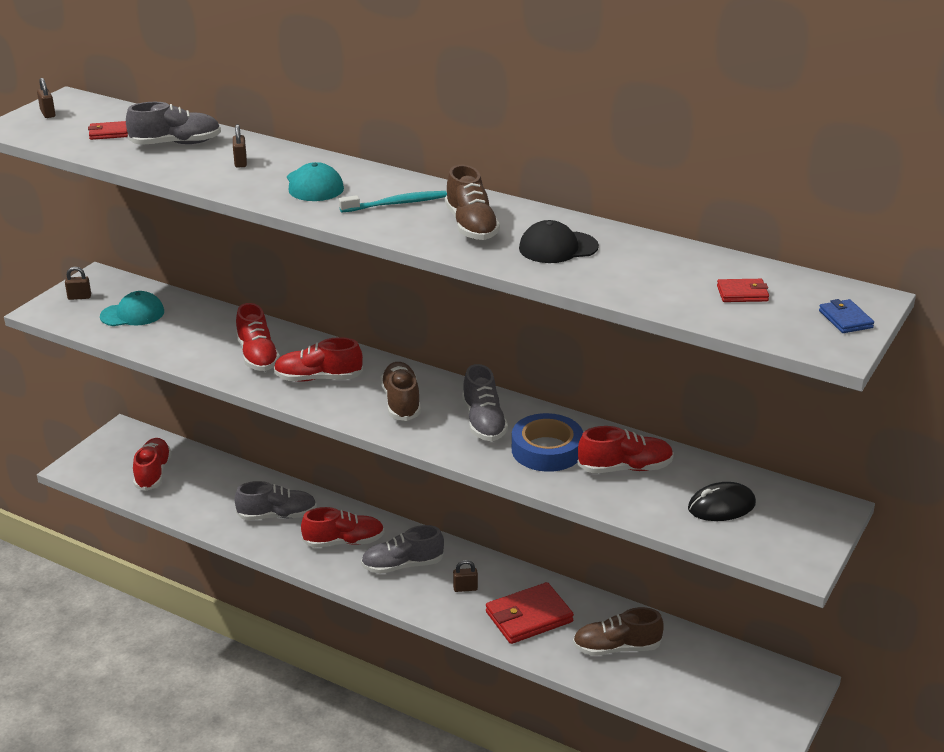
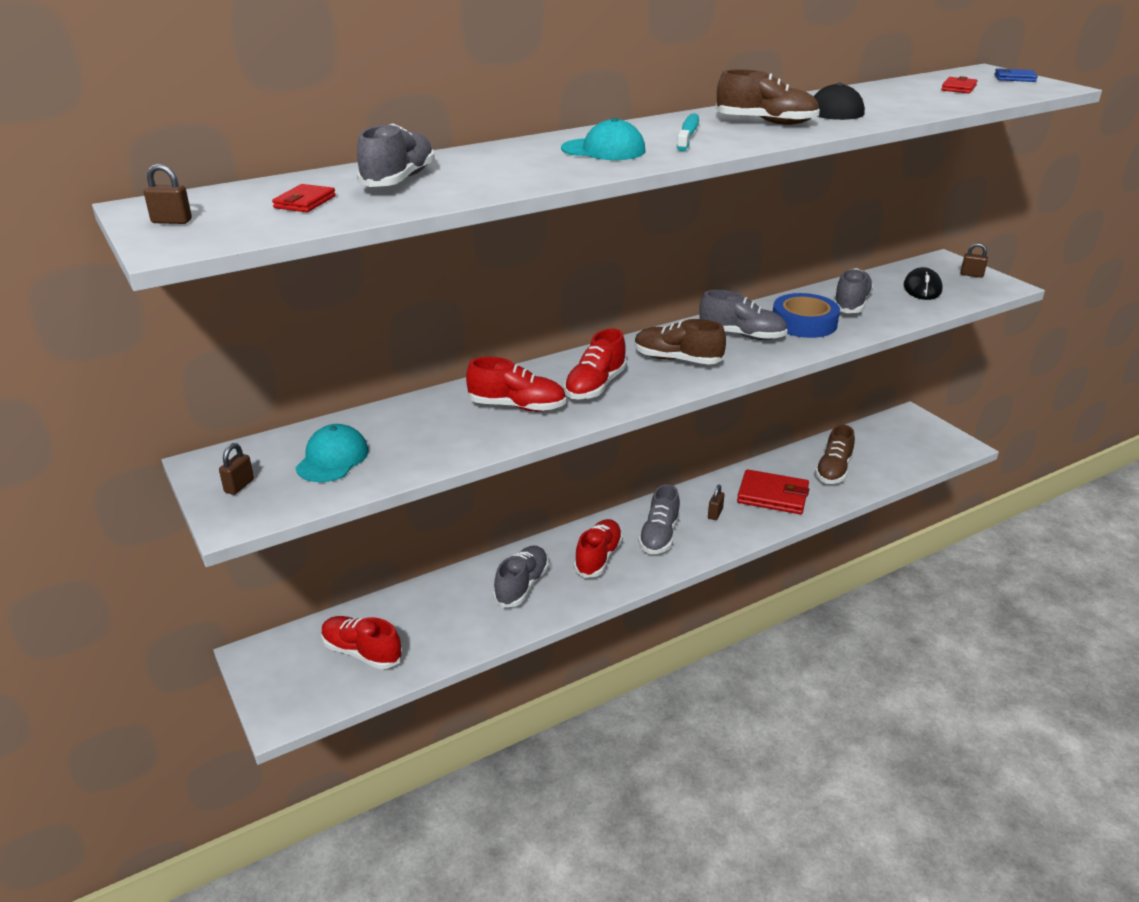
camera: 60 degrees left, 0 degrees up
brown padlock [233,124,247,168] -> brown padlock moved to [961,243,988,278]
red wallet [486,582,574,644] -> red wallet turned 75 degrees counterclockwise [737,469,809,514]
red shoe [577,426,674,473] -> grey shoe [834,268,874,313]

